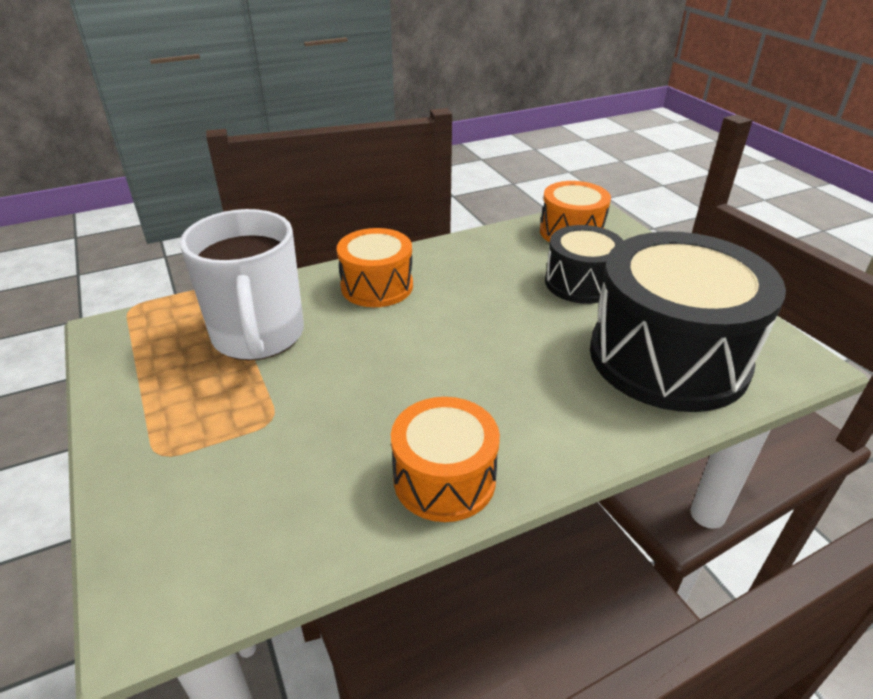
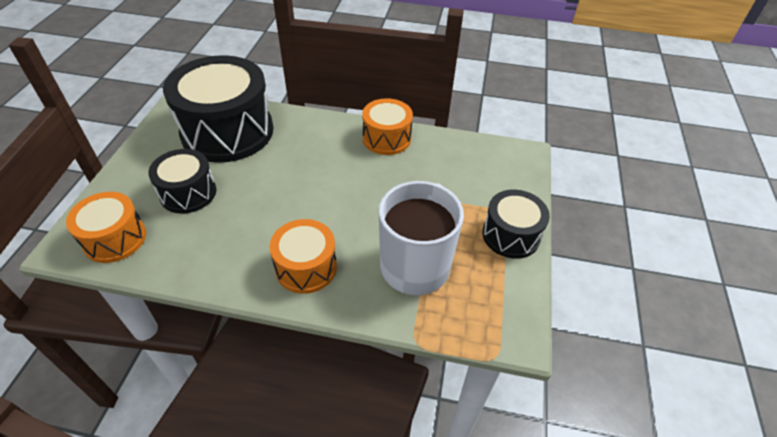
camera: 145 degrees left, 10 degrees up
none -> black drum [482,190,550,259]

